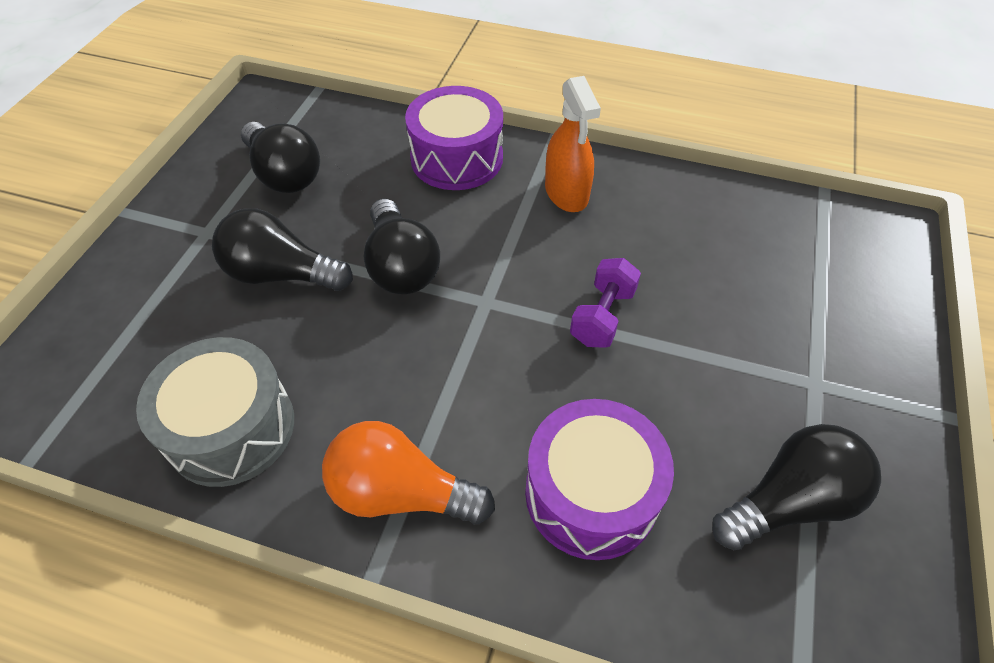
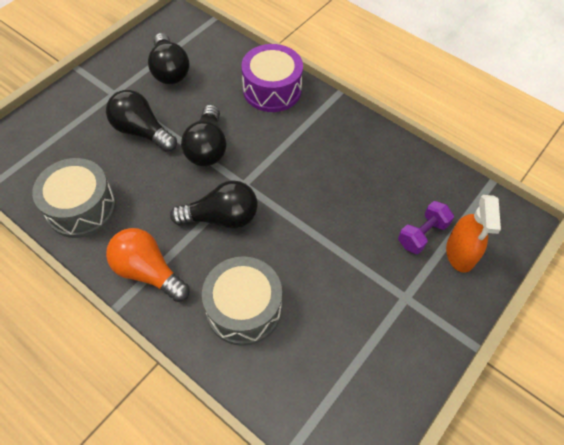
camera: 20 degrees right, 5 degrees up
purple drum [525,399,674,560] -> grey drum [202,256,282,346]
orange spray bottle [545,76,601,212] -> orange spray bottle moved to [446,195,501,273]
purple dumbbell [570,258,641,348] -> purple dumbbell moved to [398,201,454,254]
black light bulb [712,424,881,550] -> black light bulb moved to [170,180,258,229]

